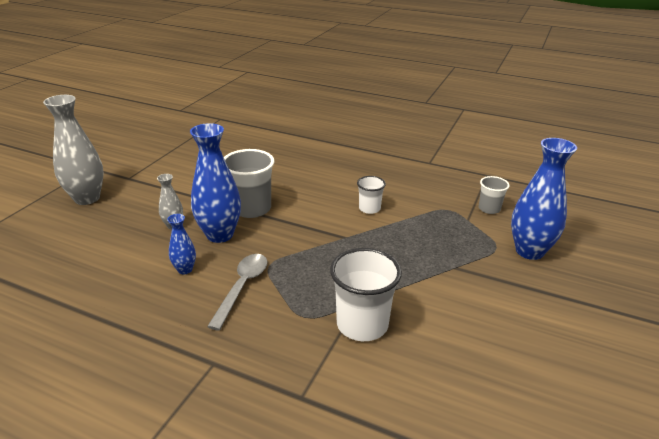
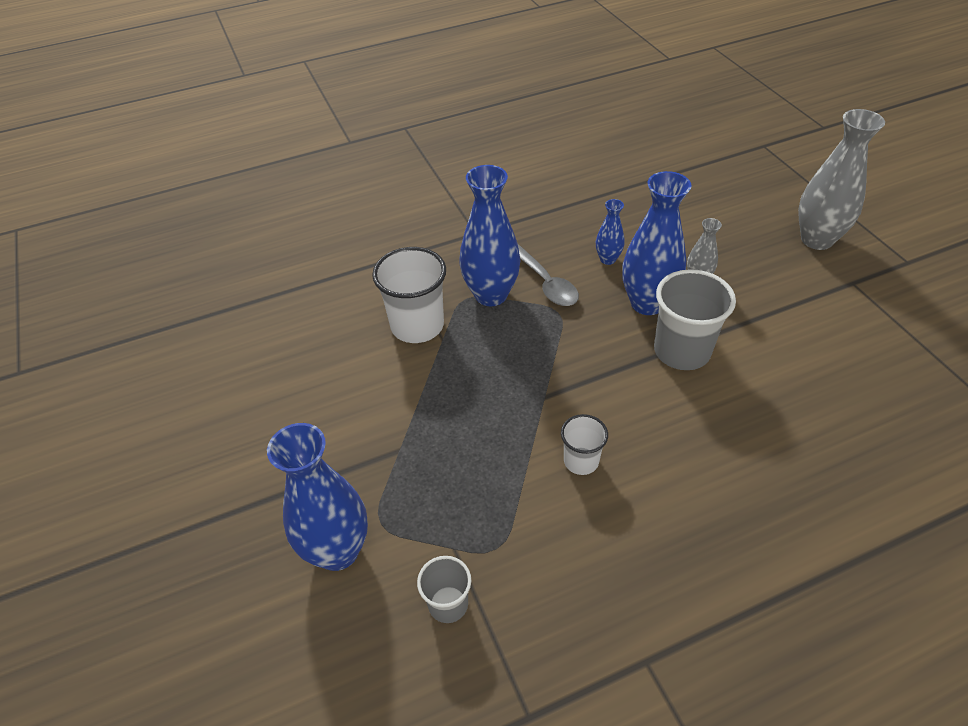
camera: 135 degrees right, 15 degrees up
none -> blue vase [459,165,521,306]

